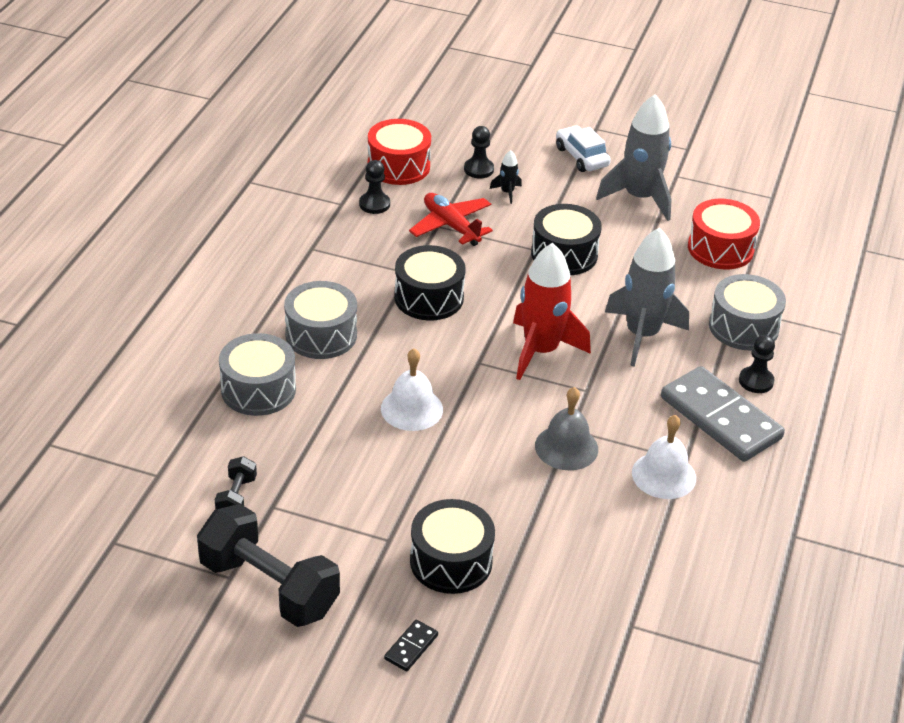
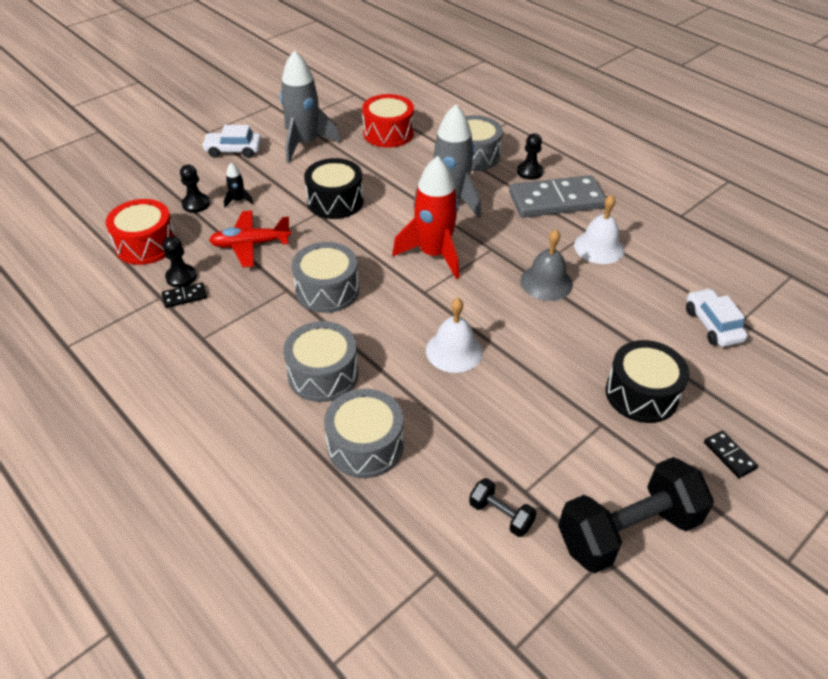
camera: 60 degrees left, 5 degrees up
black drum [394,245,466,320] -> grey drum [292,242,359,313]
none -> black domino [162,282,207,308]
none -> white car [686,288,748,347]

